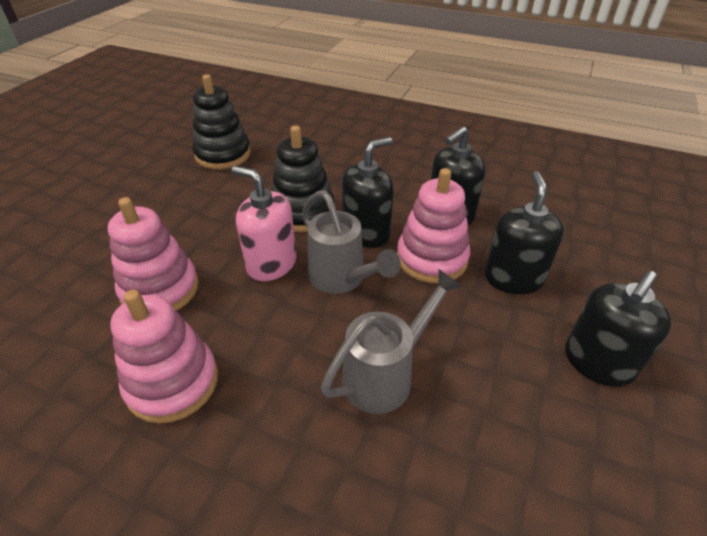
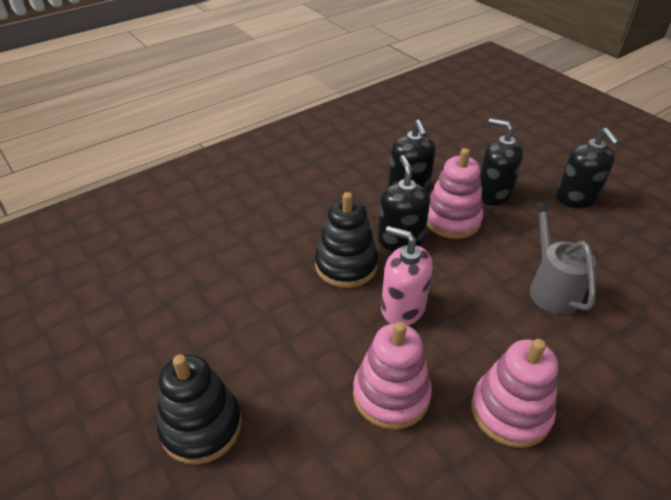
camera: 60 degrees left, 0 degrees up
black stacking toy [192,74,251,170] -> black stacking toy moved to [157,354,242,465]
pink soap dispenser [232,166,297,281] -> pink soap dispenser turned 60 degrees clockwise [381,226,433,326]
grey watering can [302,190,401,294] -> none

